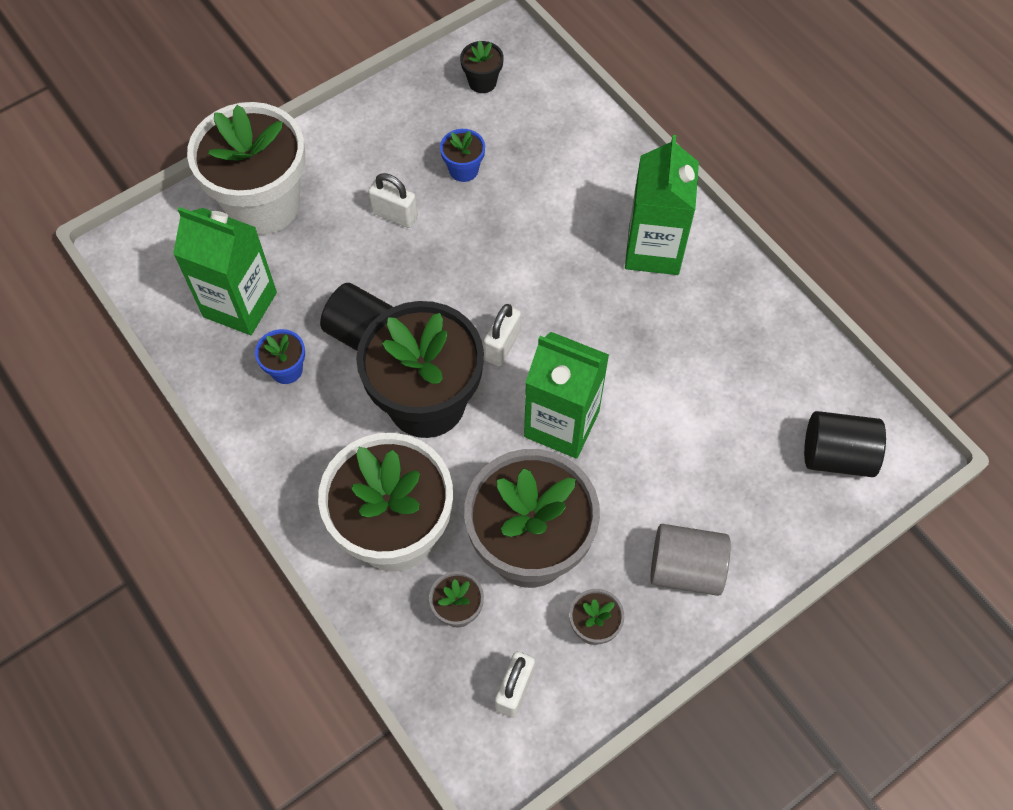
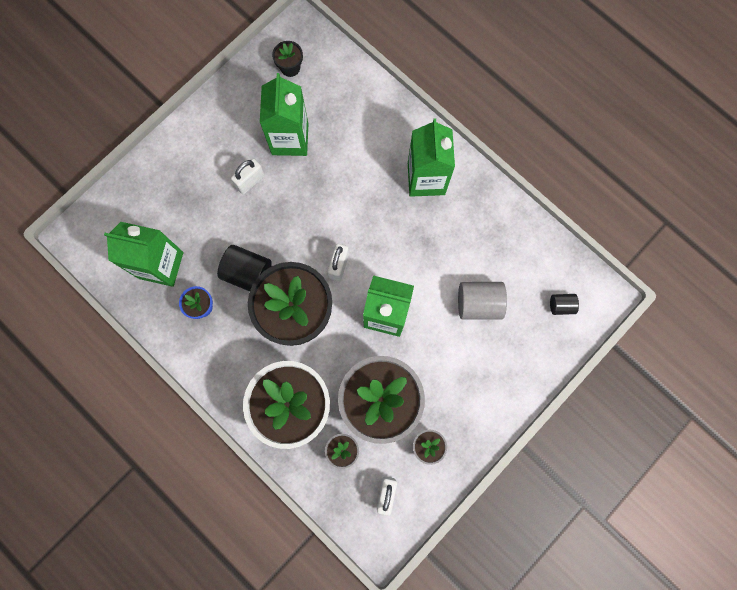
camera: 10 degrees left, 15 degrees up
white flower pot [187,102,305,235] -> none
white padlock [368,173,418,228] -> white padlock turned 60 degrees counterclockwise [231,159,265,194]
blue flower pot [440,129,485,182] -> green carton [260,73,308,156]
grey cylinder [650,524,731,596] -> grey cylinder moved to [458,282,507,320]
black cylinder [804,411,886,477] -> black cylinder [550,294,579,315], size x0.55

